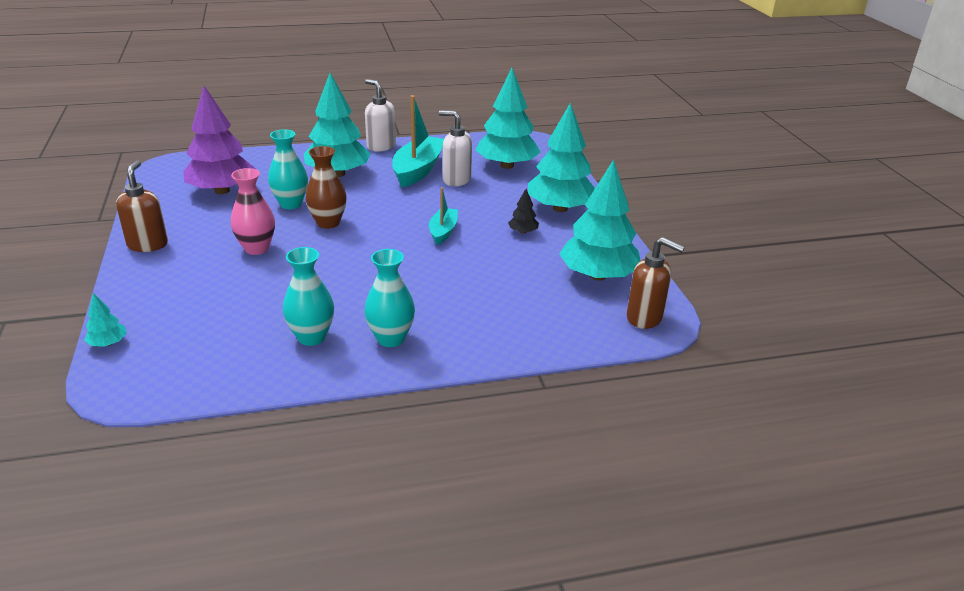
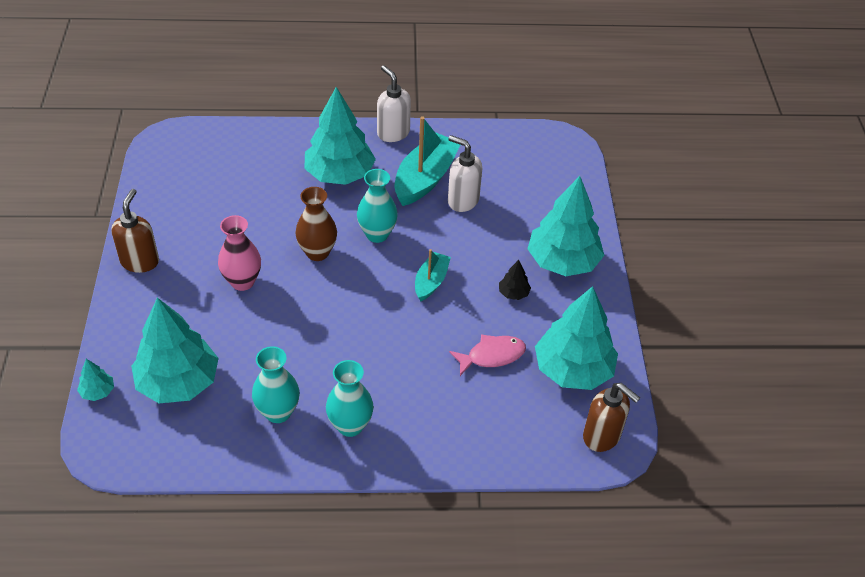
camera: 10 degrees right, 15 degrees up
purple tree [183,86,256,194] -> none
turquoise vase [268,129,308,209] -> turquoise vase moved to [357,169,398,243]
turquoise tree [476,68,540,169] -> turquoise tree moved to [131,297,219,403]
none -> pink fish [449,334,526,376]

